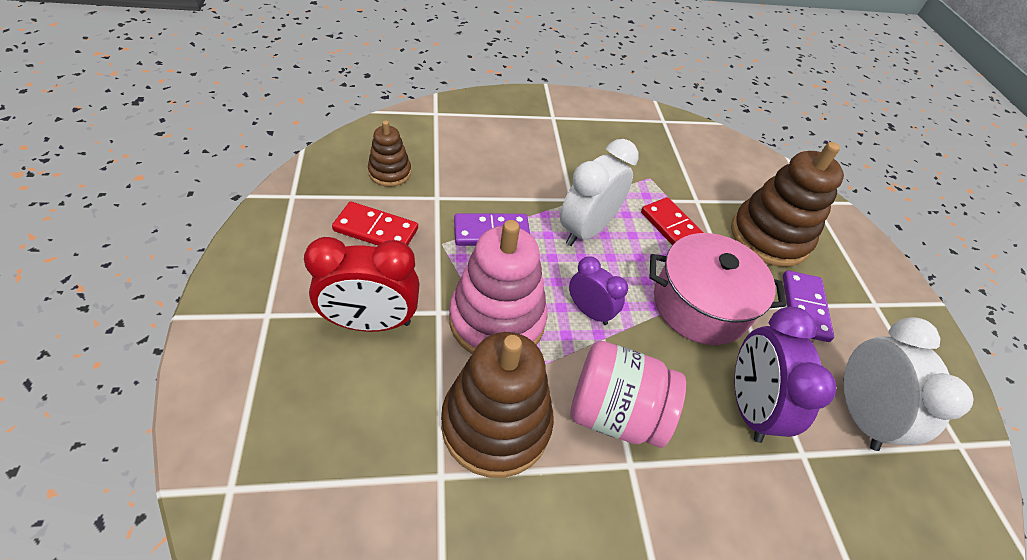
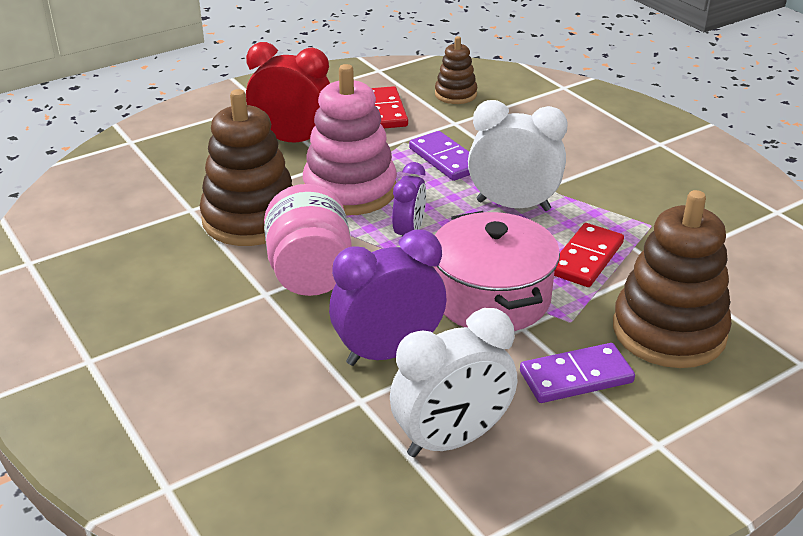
camera: 70 degrees right, 15 degrees down
red clock [304,237,420,332] -> red clock turned 135 degrees clockwise [246,42,330,143]

